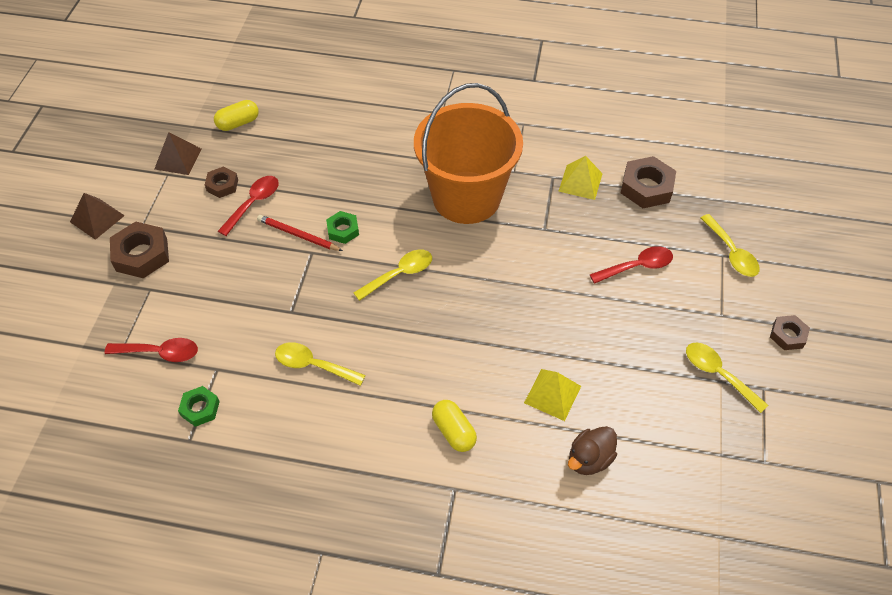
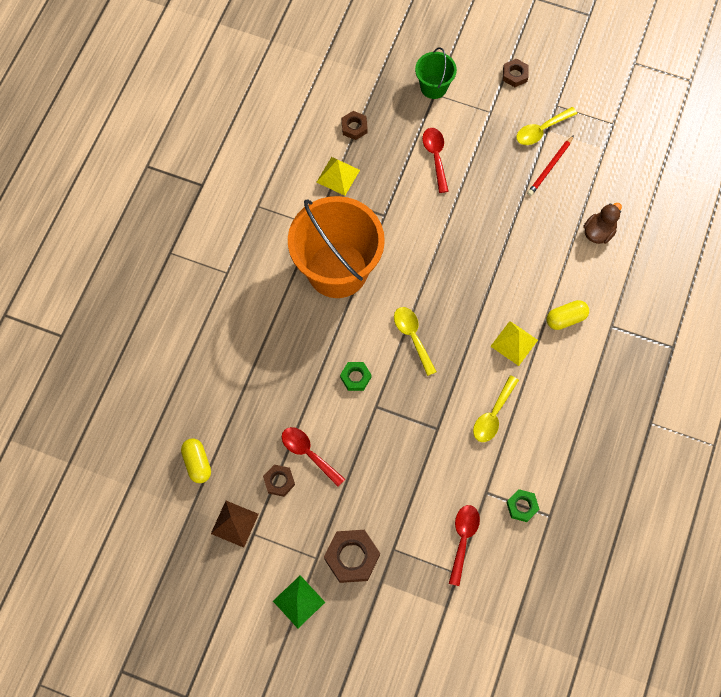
camera: 80 degrees left, 15 degrees up
brown pyramid [70,193,125,240] -> green pyramid [273,575,325,628]
red pencil [257,215,343,251] -> red pencil moved to [527,135,574,196]
yellow pyramid [524,369,581,421] -> yellow pyramid moved to [490,321,538,366]
brown duck [568,426,617,475] -> brown duck turned 105 degrees counterclockwise [583,203,622,244]
brown nut [621,156,676,208] -> brown nut [341,111,368,140], size x0.59
yellow spoon [701,214,760,277] -> green bucket [415,48,457,99]

